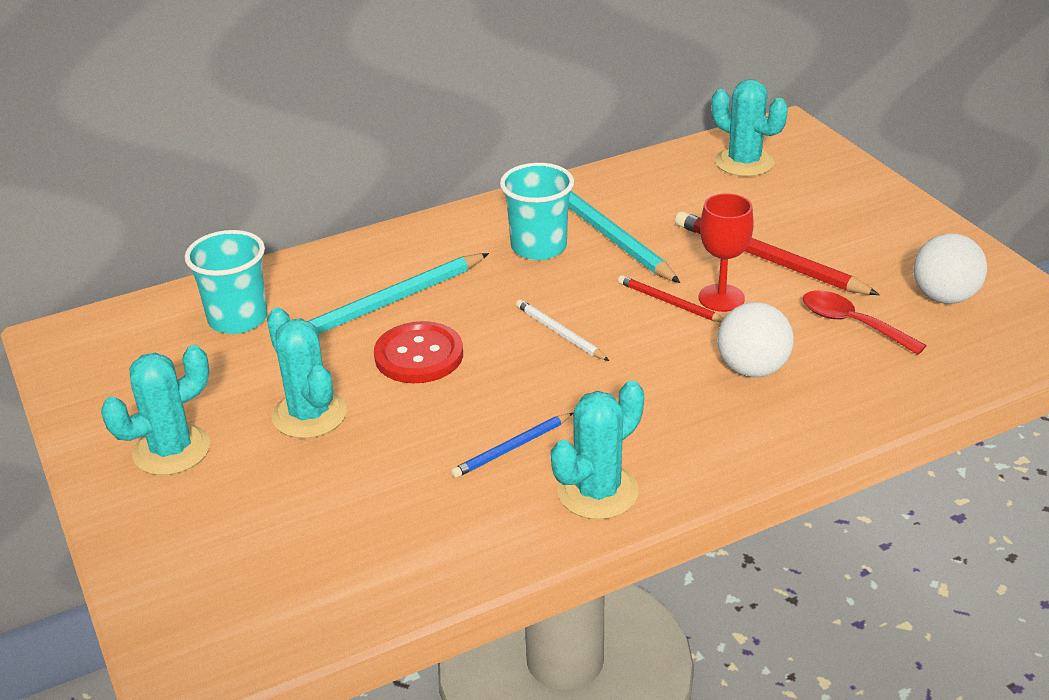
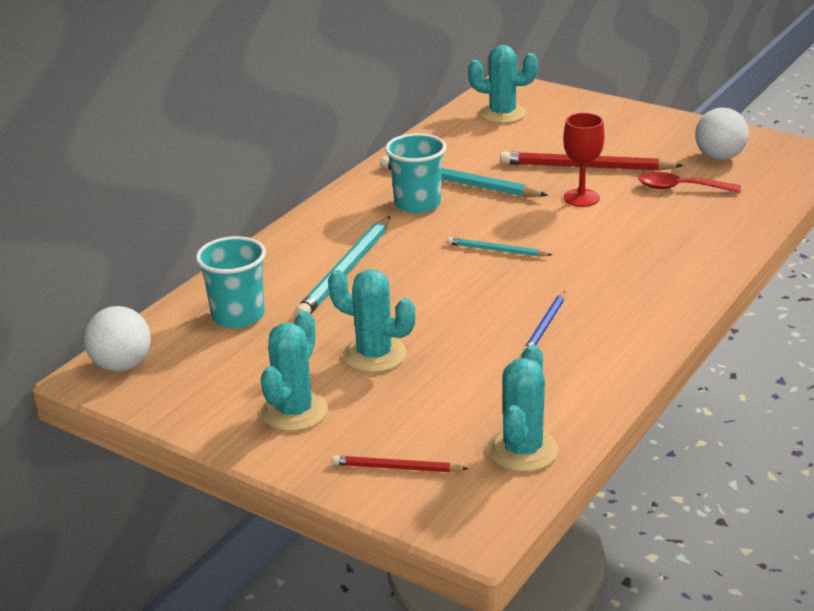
camera: 30 degrees left, 5 degrees down
red button [374,321,463,383] -> none
white pencil [516,299,609,361] -> turquoise pencil [447,237,552,257]
turquoise cactus [551,380,644,520] -> turquoise cactus moved to [487,345,559,472]
red pencil [618,275,724,322] -> red pencil moved to [332,455,468,472]
white ball [717,302,794,377] -> white ball moved to [84,306,151,372]

